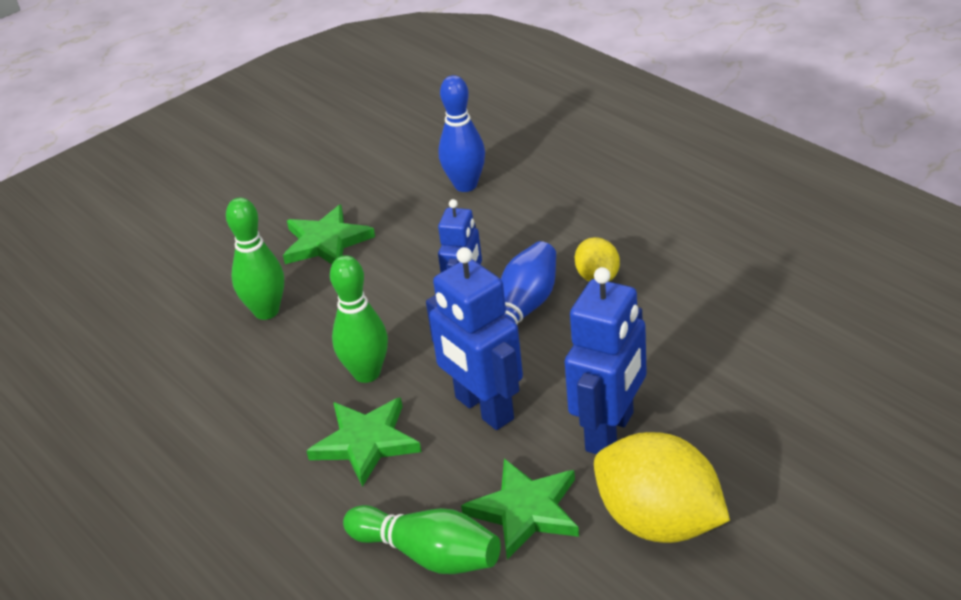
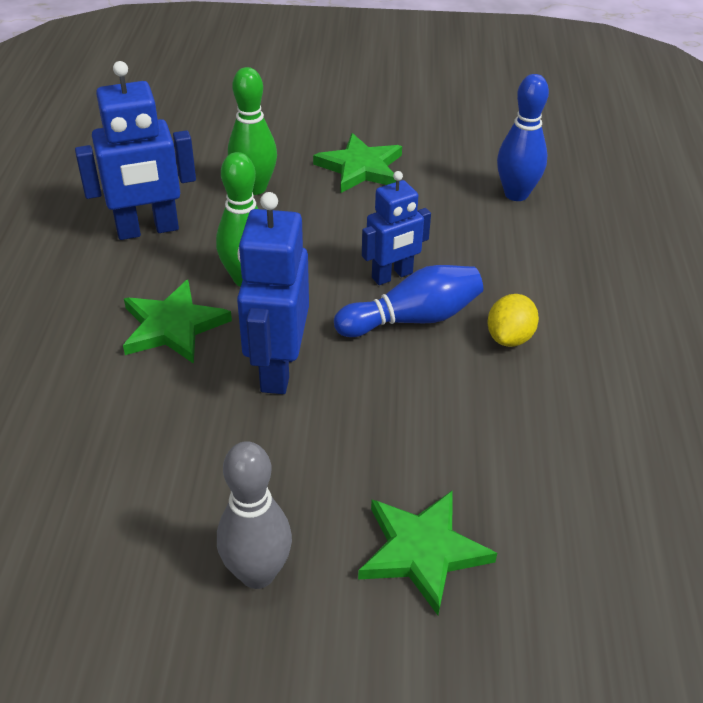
camera: 40 degrees right, 5 degrees up
green bowling pin [343,505,501,574] -> none
green star [461,458,579,559] -> green star moved to [358,490,497,615]
blue robot [565,267,647,454] -> blue robot moved to [75,61,196,240]
yellow lemon [594,432,730,543] -> grey bowling pin [217,441,292,589]

